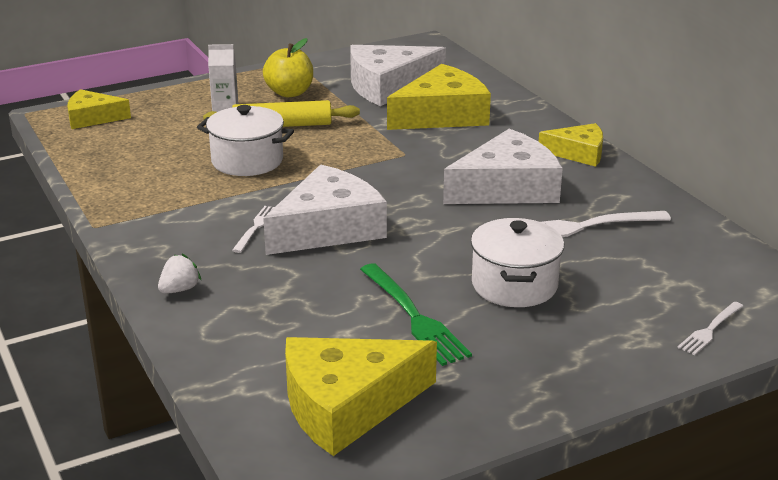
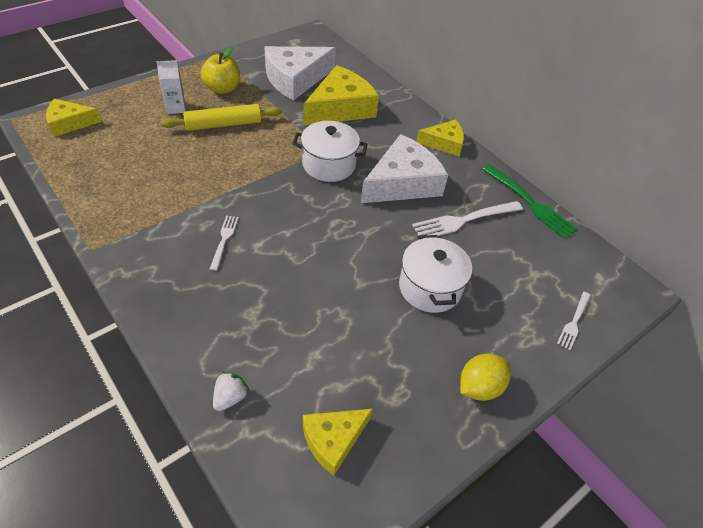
camera: 15 degrees left, 20 degrees up
white strawberry [158,254,201,294] -> white strawberry moved to [213,371,250,411]
white pot [197,105,294,176] -> white pot moved to [292,121,368,182]
white cheese [263,165,387,255] -> none
yellow cheese [285,337,437,456] -> yellow cheese [303,409,373,476], size x0.59
green fork [360,263,472,366] -> green fork moved to [482,164,578,239]
none -> yellow lemon [460,354,511,401]

